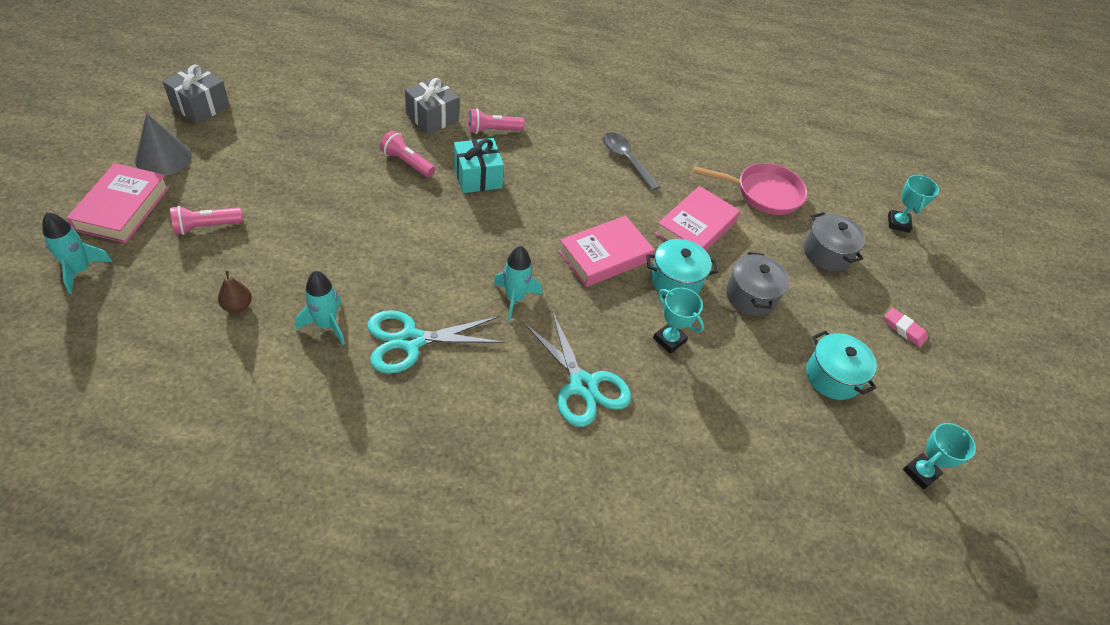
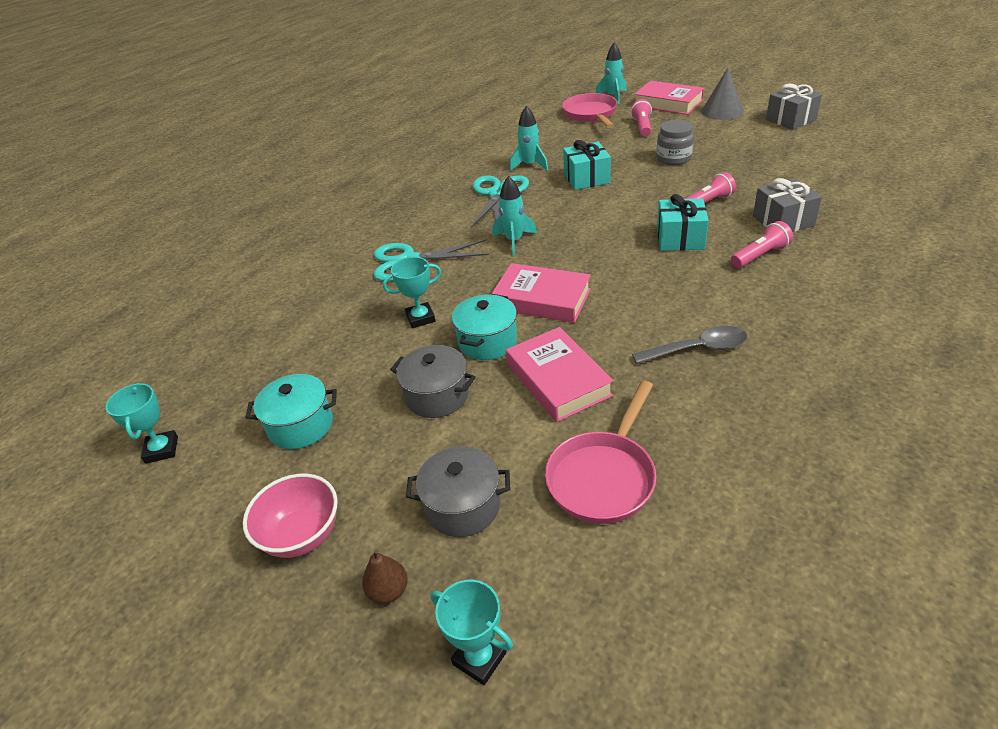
camera: 125 degrees right, 10 degrees down
brown pear [218,270,252,313] -> brown pear moved to [362,549,408,604]
pink flashlight [468,109,525,134] -> pink flashlight turned 45 degrees clockwise [731,221,793,268]
pink book [558,216,655,287] -> pink book turned 60 degrees counterclockwise [491,263,591,323]
pink eraser [884,308,928,347] -> pink bowl [243,473,338,558]
none -> pink pan [562,93,617,128]
none -> turquoise gift [563,140,611,190]
none -> grey jar [656,120,694,165]

